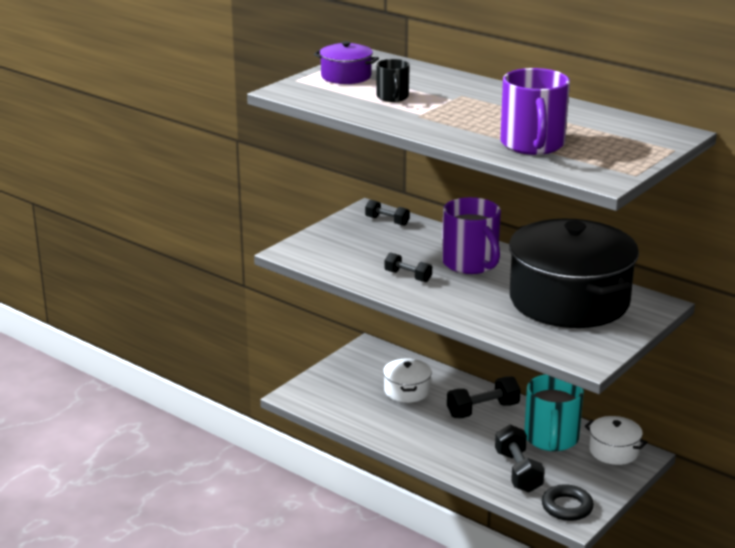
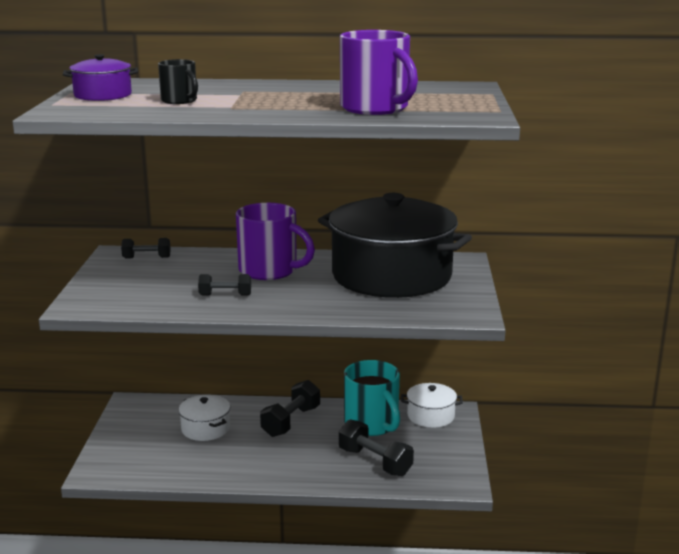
camera: 35 degrees left, 5 degrees down
black ring [542,484,594,521] -> none

